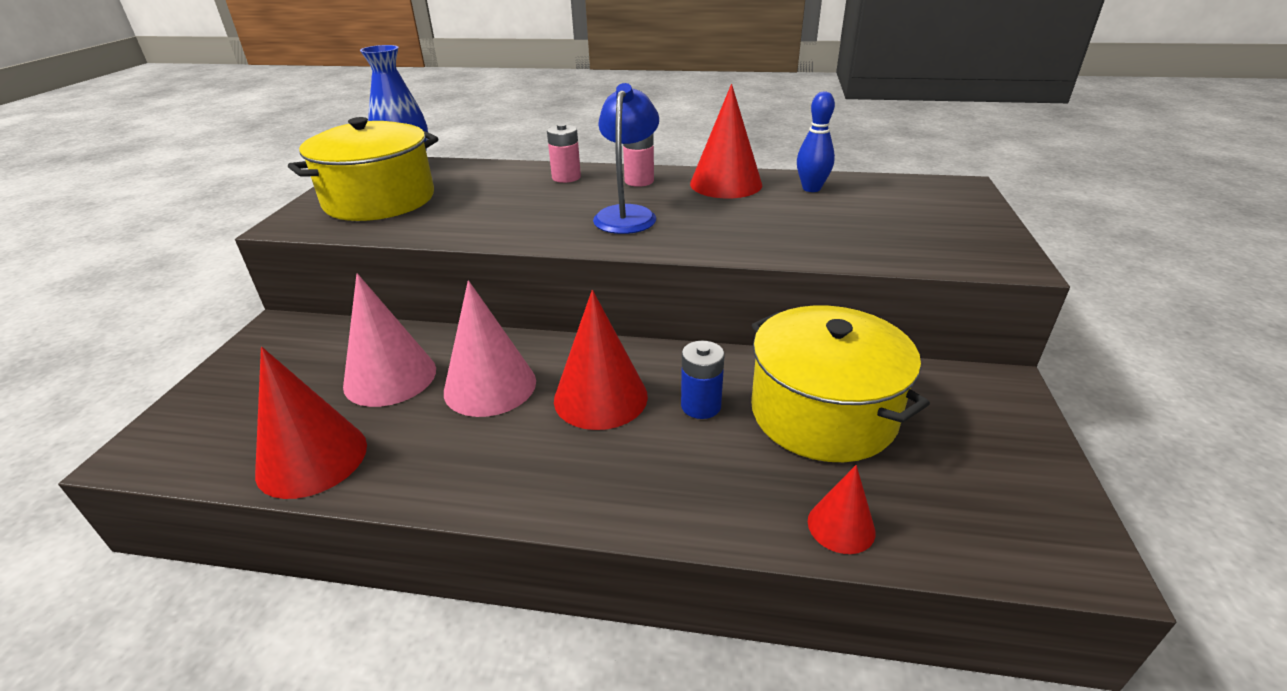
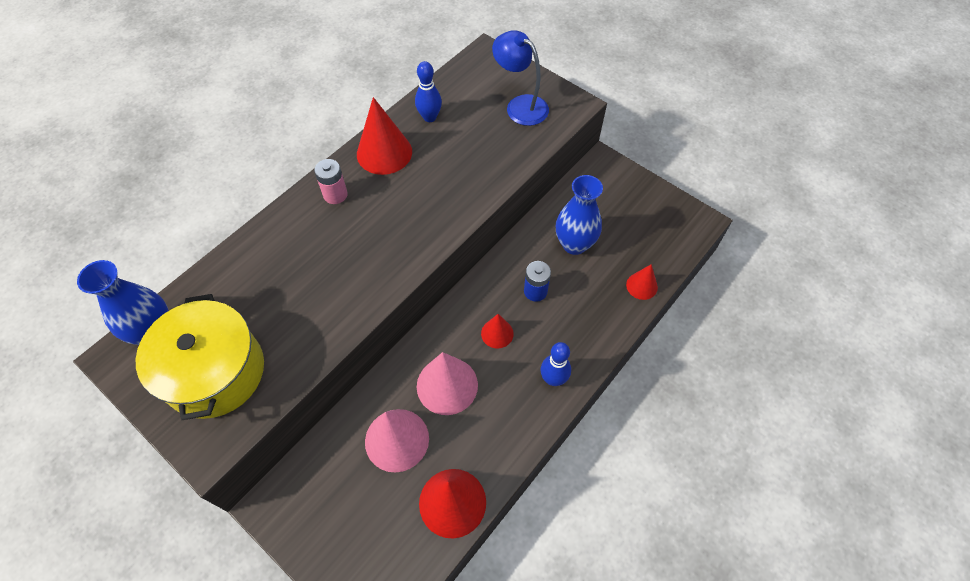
camera: 60 degrees left, 25 degrees up
pink battery [547,123,581,183] -> none
red cone [554,290,648,430] -> red cone [481,314,514,349], size x0.55
blue lamp [593,83,659,234] -> blue lamp moved to [492,30,549,126]
yellow pot [751,305,930,462] -> blue vase [556,175,603,255]
none -> blue bowling pin [540,342,571,386]

